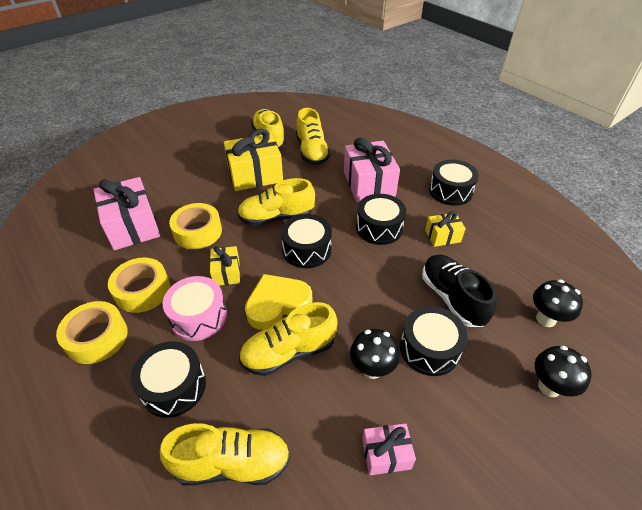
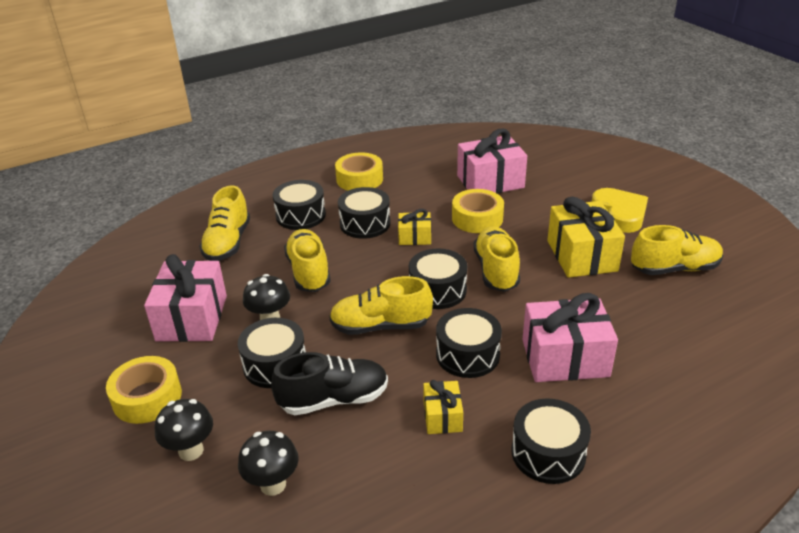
camera: 100 degrees right, 10 degrees down
yellow tape [108,258,170,313] -> yellow tape moved to [106,356,182,424]
pink drum [163,276,227,341] -> black drum [338,187,390,239]
yellow heart [245,274,312,330] -> yellow heart moved to [592,188,648,233]
yellow shoe [296,108,330,165] -> yellow shoe moved to [329,276,433,335]
pink gift [362,423,416,475] -> pink gift [144,254,227,342], size x1.91

